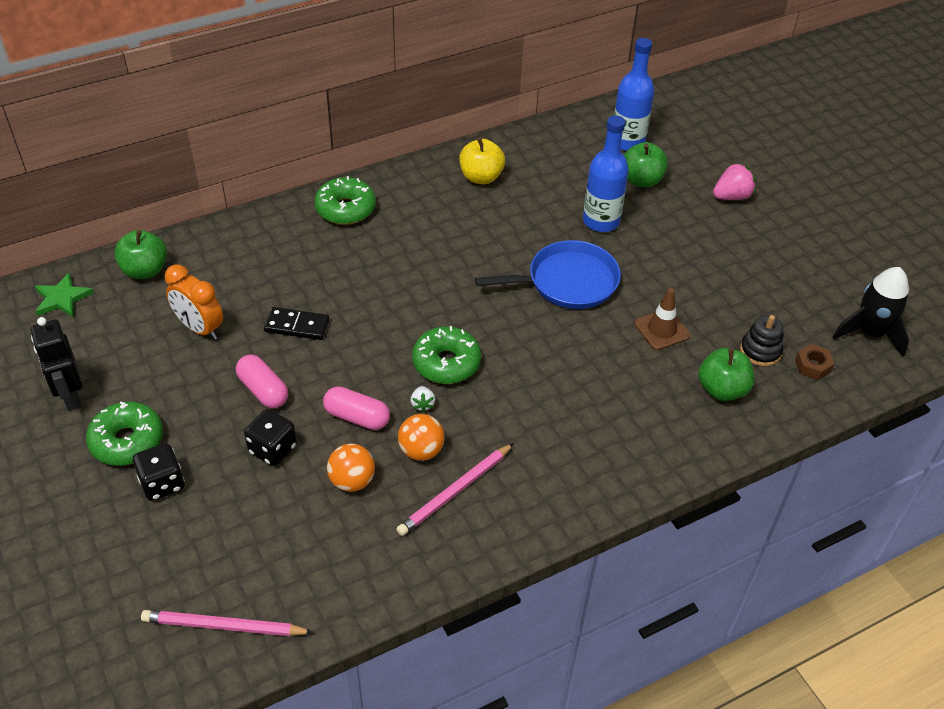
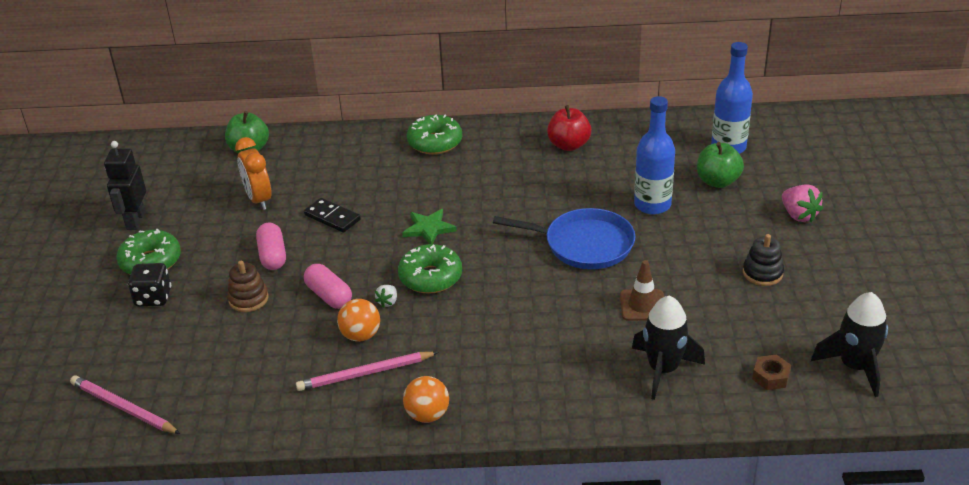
camera: 30 degrees right, 10 degrees down
green star [35,273,94,317] -> green star moved to [402,209,457,244]
black dice [244,409,297,466] -> brown stacking toy [227,261,269,312]
orange ball [327,444,375,492] -> orange ball moved to [403,376,449,423]
yellow apple [459,137,505,184] -> red apple [547,105,591,151]
green apple [698,348,754,401] -> black rocket [632,296,705,400]
pink strawberry [713,163,756,200] -> pink strawberry turned 60 degrees clockwise [782,184,823,222]
black stacking toy [740,315,784,366] -> black stacking toy moved to [743,234,784,286]

